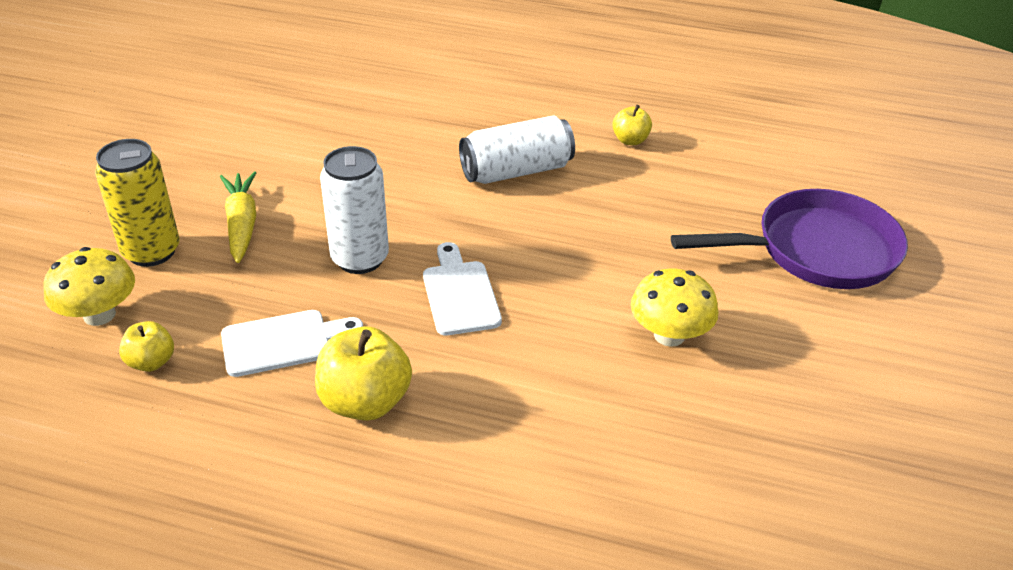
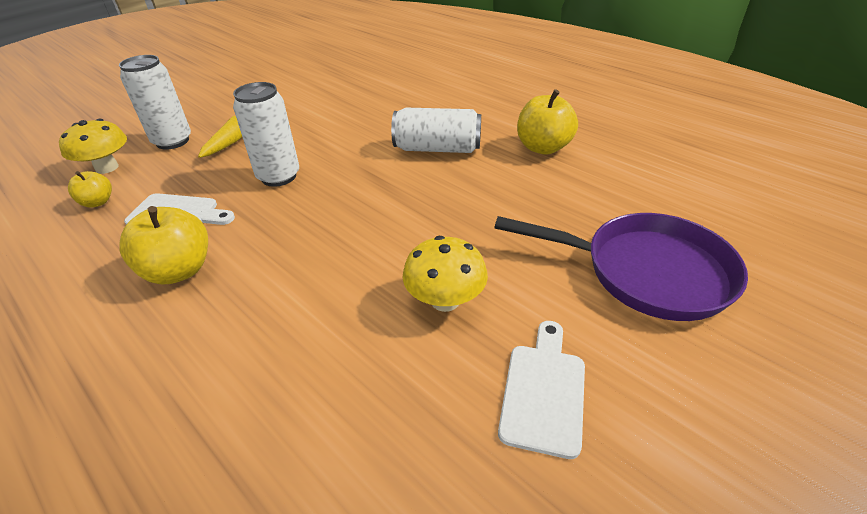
camera: 30 degrees right, 0 degrees up
yellow can [95,139,180,267] -> white can [119,55,191,150]
white cutting board [423,242,502,336] -> white cutting board moved to [498,321,585,459]
yellow apple [612,105,652,145] -> yellow apple [517,89,578,155], size x1.78

